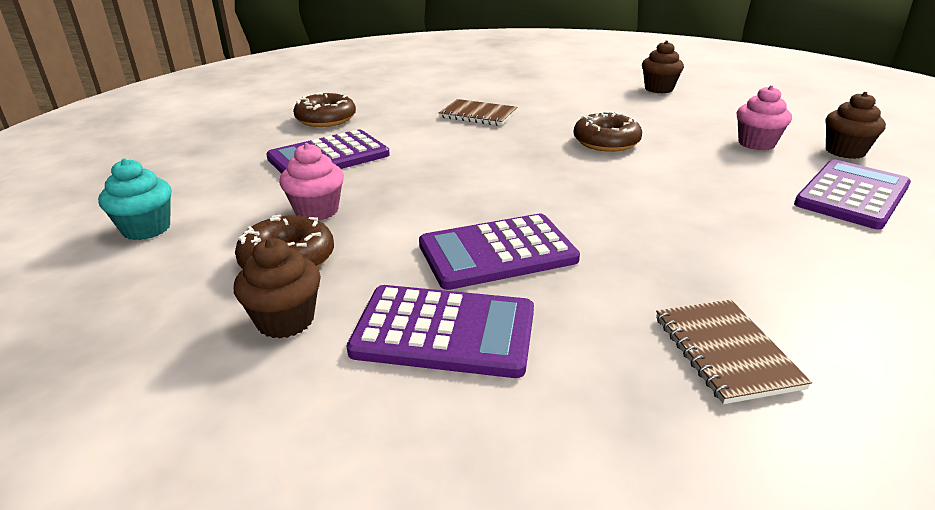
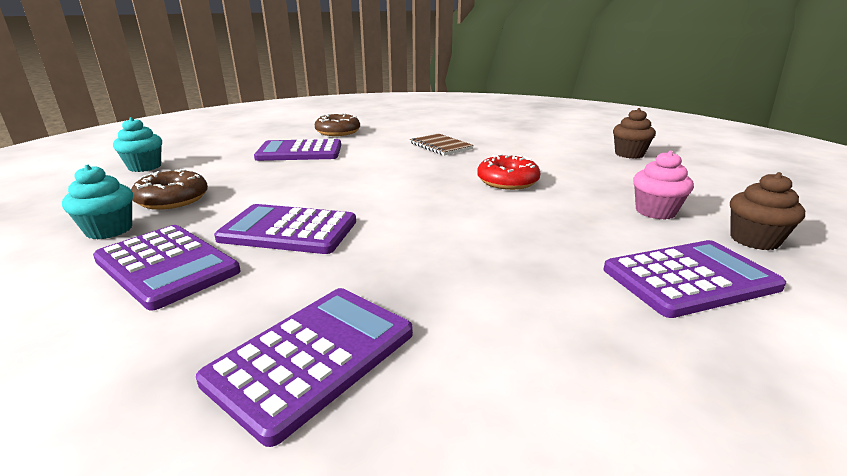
camera: 30 degrees right, 5 degrees down
brown cupcake [234,238,321,338] -> turquoise cupcake [62,165,133,239]
pink cupcake [279,143,344,220] -> none
brown donut [573,111,642,152] -> red donut [477,154,541,190]
brown notebook [656,300,812,404] -> purple calculator [196,288,413,447]

